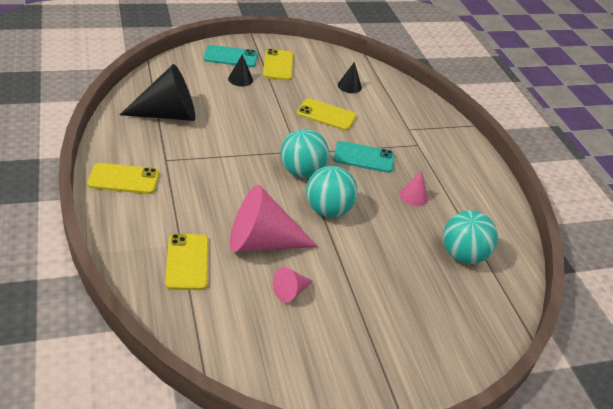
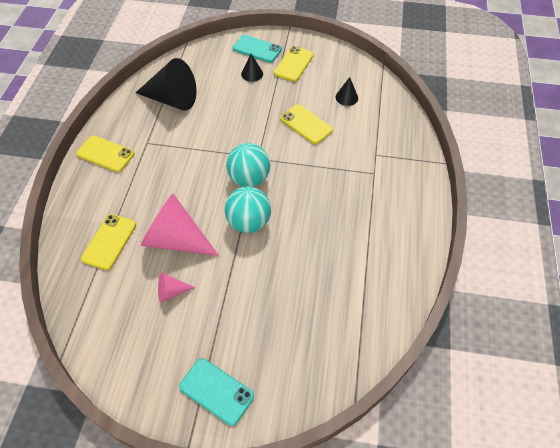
camera: 30 degrees right, 15 degrees up
turquoise phone [333,141,395,173] -> turquoise phone moved to [179,358,254,426]
pink cone [400,170,428,206] -> none
turquoise ball [443,210,498,264] -> none

